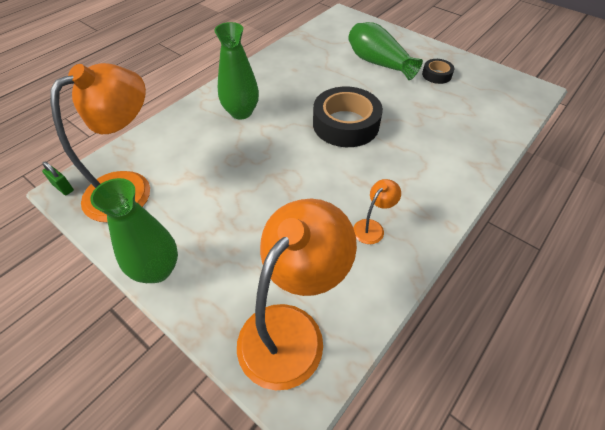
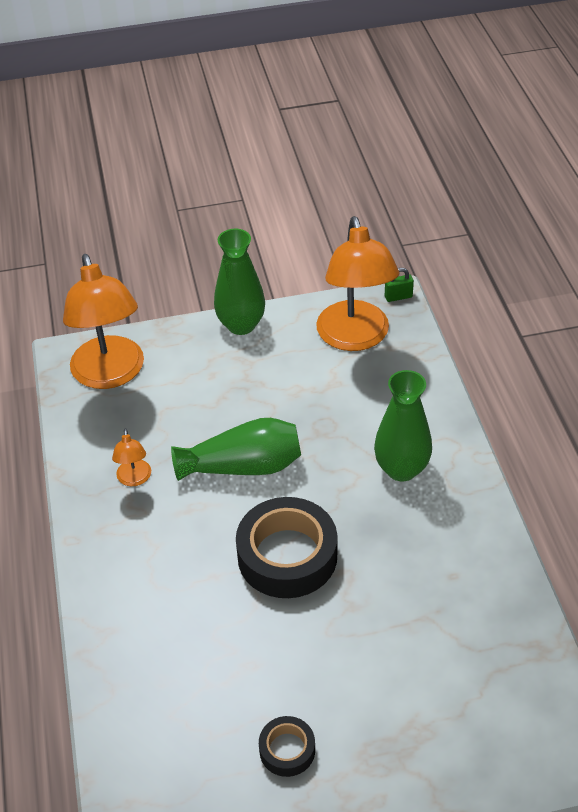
camera: 130 degrees right, 5 degrees down
green vase [348,22,423,80] -> green vase moved to [171,418,301,481]

